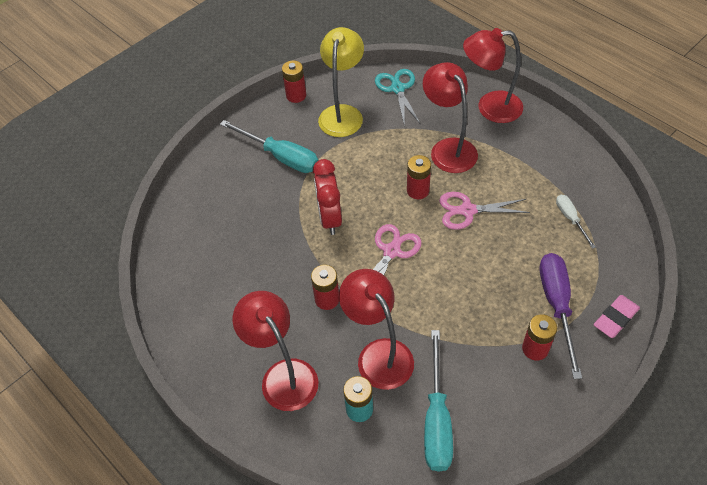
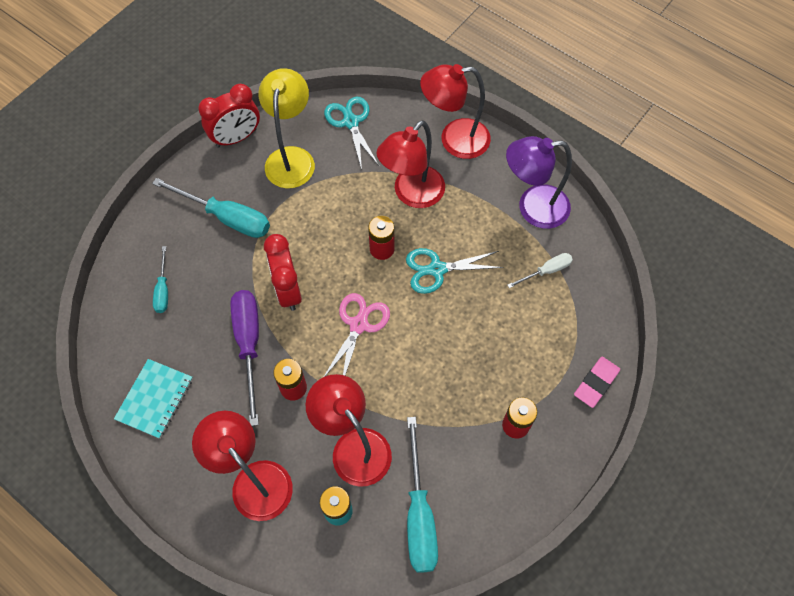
camera: 10 degrees left, 10 degrees up
red battery [282,60,306,103] -> red clock [198,84,260,148]
red lamp [423,62,478,173] -> red lamp turned 105 degrees counterclockwise [377,120,445,208]
pink scissors [439,192,530,230] -> turquoise scissors [406,248,503,294]
purple screwdriver [540,253,582,379] -> purple screwdriver moved to [230,290,259,426]
white screwdriver [556,195,596,249] -> white screwdriver turned 90 degrees clockwise [507,253,573,288]
none -> turquoise notebook [114,359,193,439]
none -> turquoise screwdriver [153,246,168,313]
none -> purple lamp [506,136,572,229]

